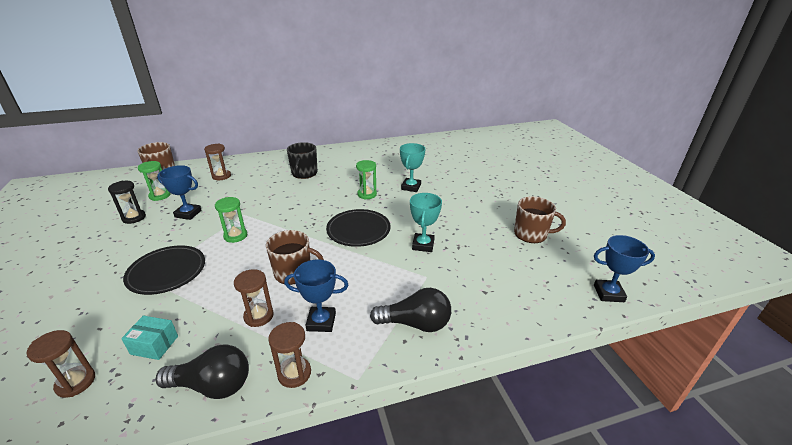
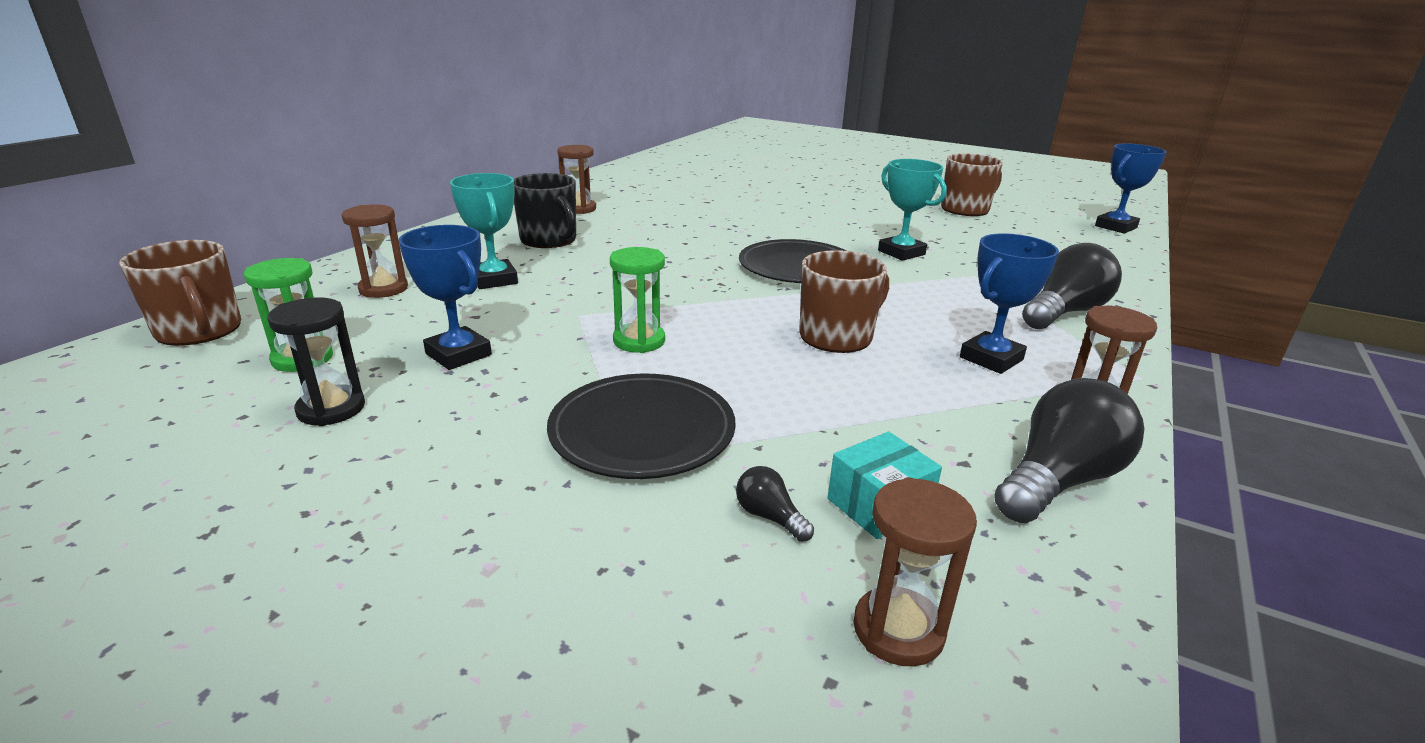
camera: 45 degrees left, 5 degrees down
blue trophy [157,165,202,220] -> blue trophy turned 75 degrees clockwise [398,225,492,370]
brown hourglass [234,269,274,327] -> brown hourglass moved to [557,145,596,214]
green hourglass [356,160,377,199] -> none
turquoise trophy [400,143,425,192] -> turquoise trophy moved to [450,173,518,289]
none -> black light bulb [736,466,814,542]

